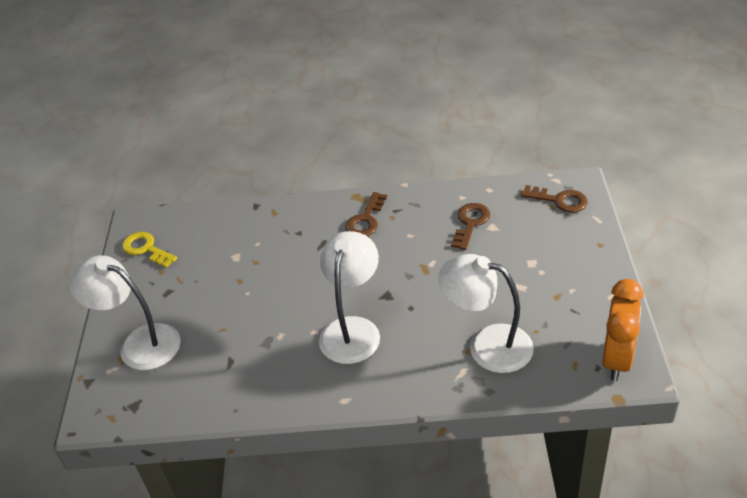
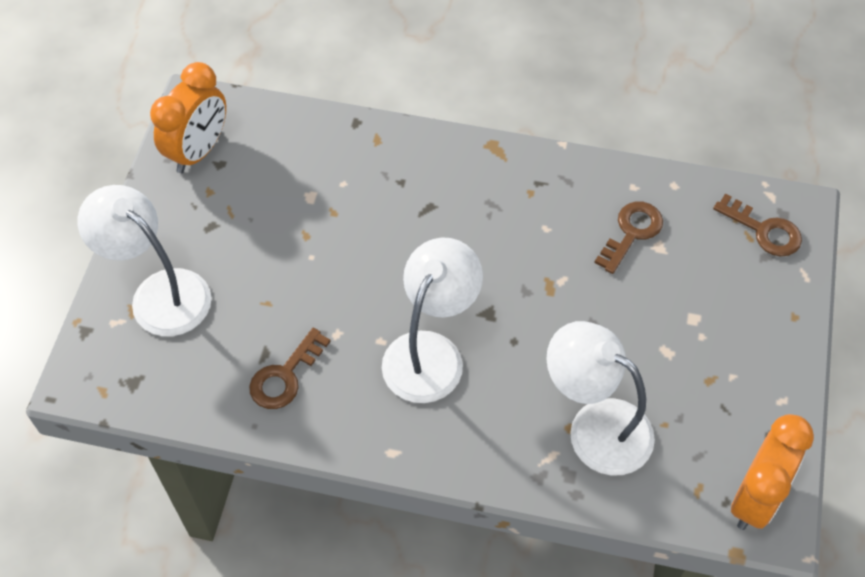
camera: 10 degrees right, 15 degrees up
yellow key [122,232,178,268] -> orange clock [150,62,226,173]
brown key [346,192,387,236] -> brown key moved to [249,328,331,409]

